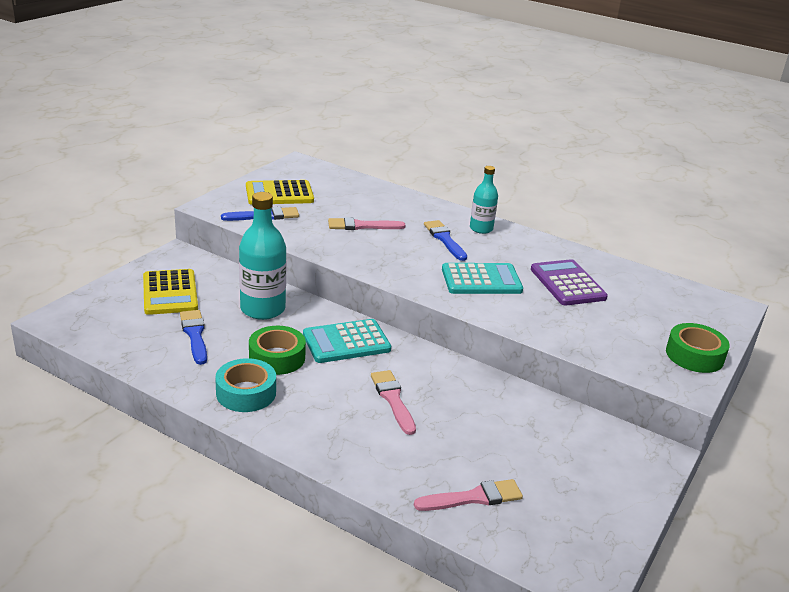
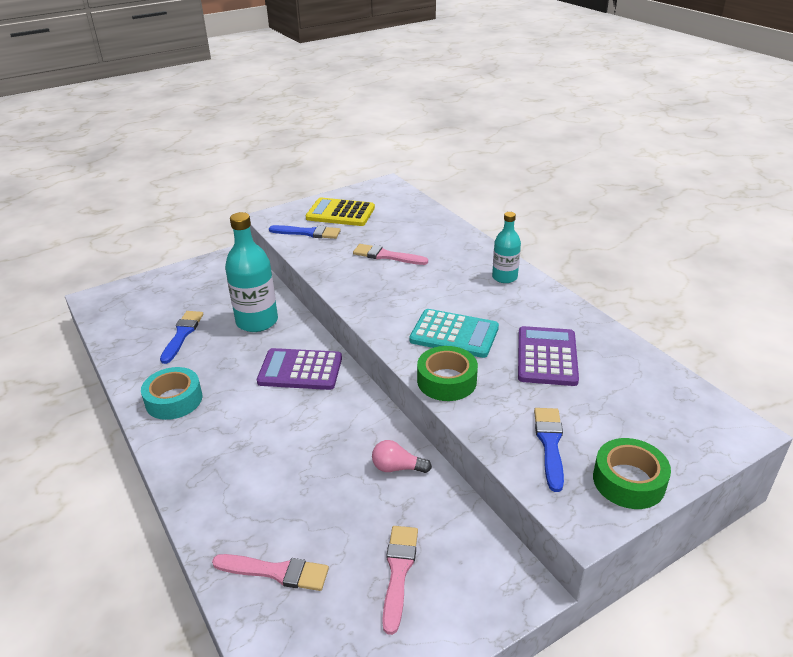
camera: 30 degrees right, 5 degrees up
yellow calculator [143,269,198,315] -> none
green tape [249,326,306,375] -> green tape moved to [417,346,478,401]
turquoise calculator [303,319,391,363] -> purple calculator [257,348,342,390]
pink brush [371,370,416,435] -> pink brush moved to [382,526,418,635]
blue brush [424,220,467,261] -> blue brush moved to [534,408,564,492]
none -> pink light bulb [372,440,432,473]

